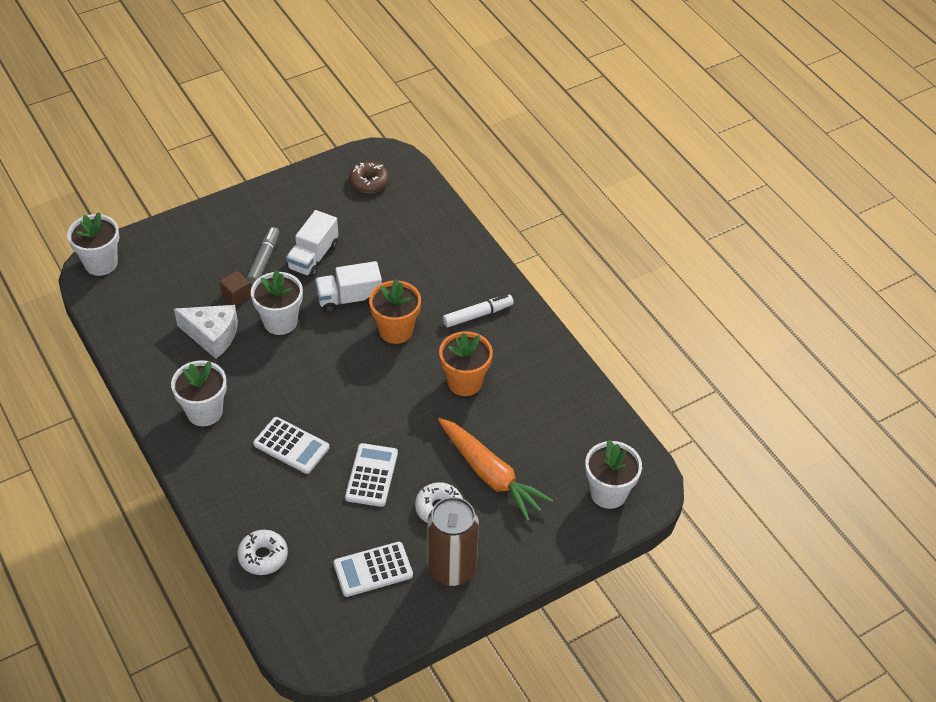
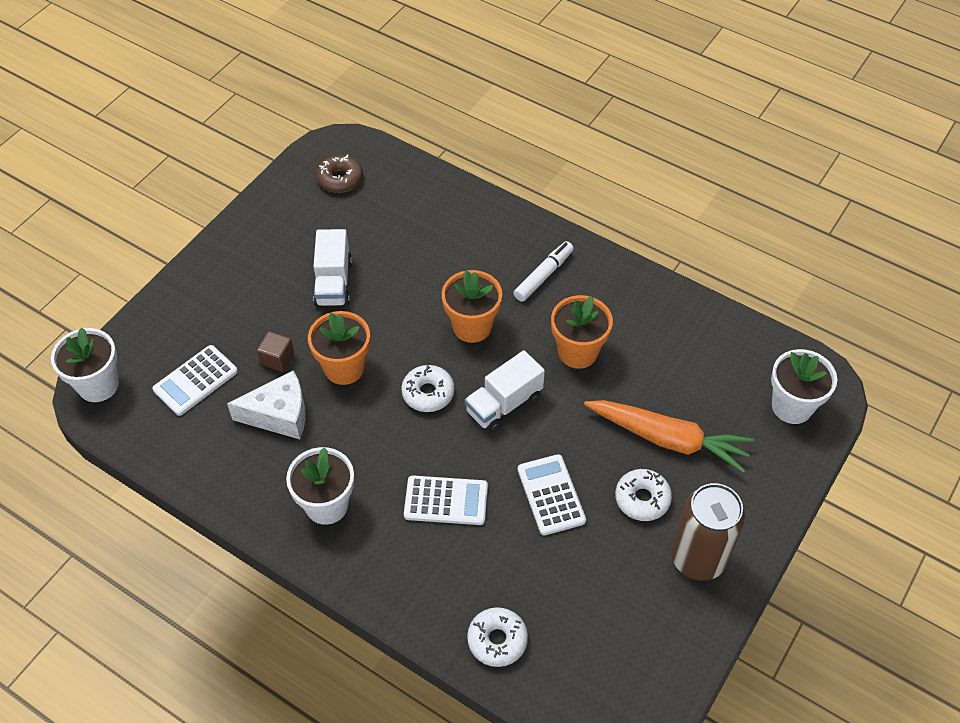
camera: 25 degrees left, 5 degrees up
grey marker [246,227,279,285] -> none
white flower pot [251,270,303,335] -> orange flower pot [308,311,370,385]
white truck [315,261,382,313] -> white truck moved to [465,350,545,432]
white calculator [333,542,413,597] -> white calculator moved to [152,345,238,416]
none -> white donut [401,364,454,412]

